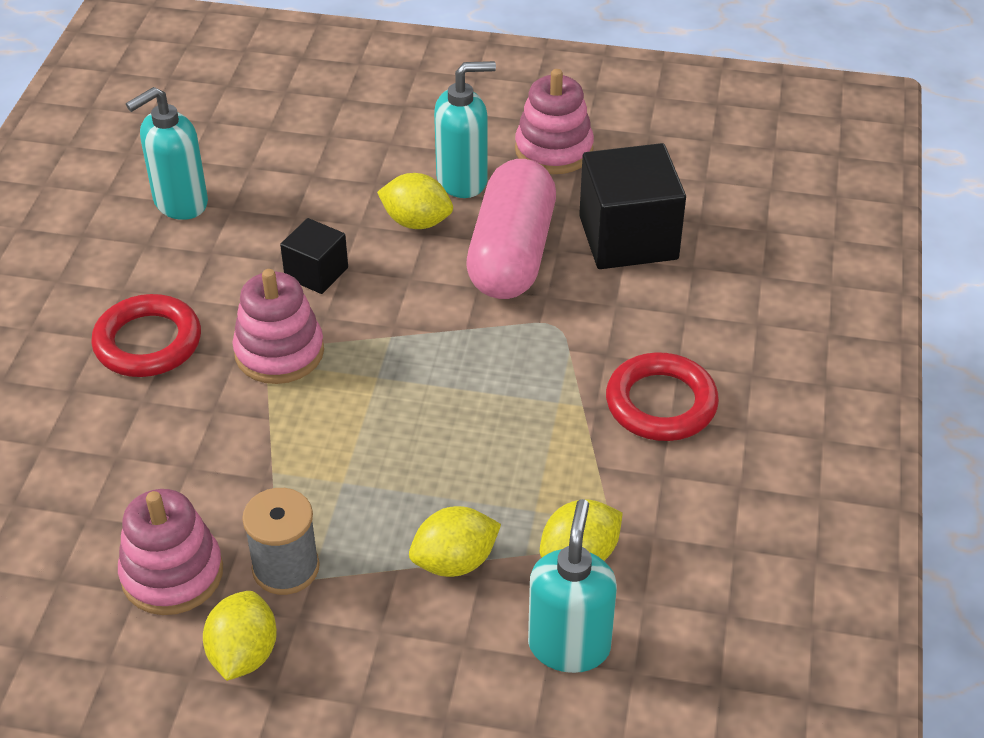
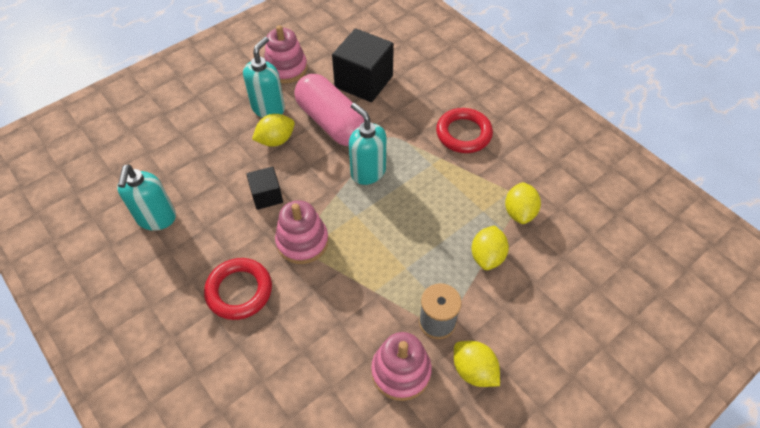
camera: 50 degrees left, 10 degrees up
turquoise soap dispenser [528,499,617,673] -> turquoise soap dispenser moved to [349,103,386,185]

